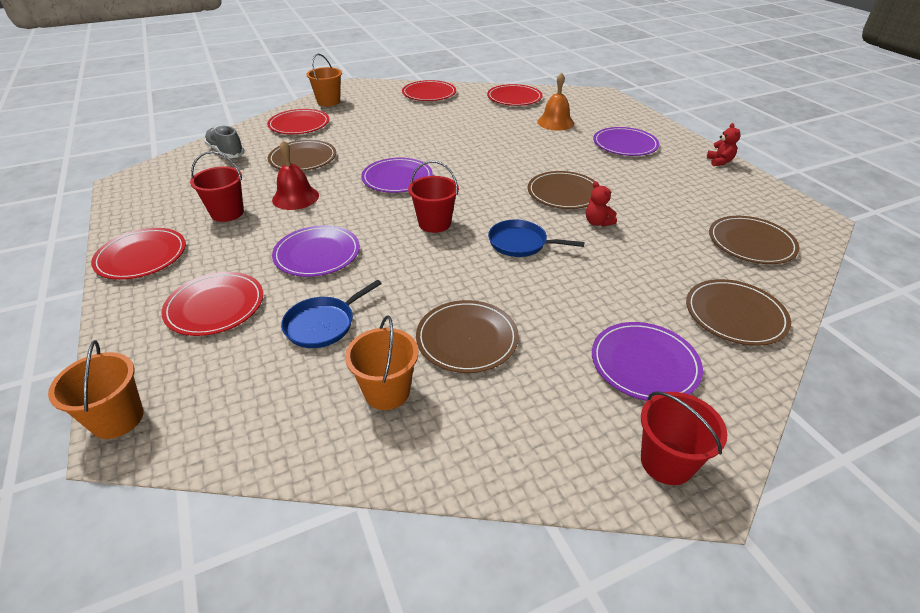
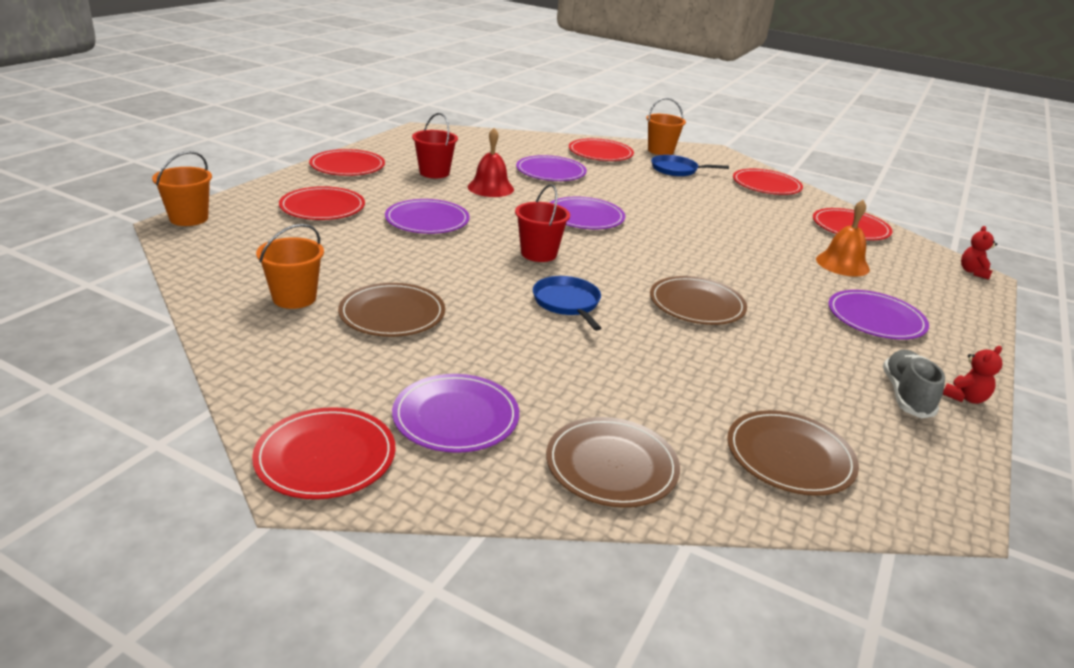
camera: 50 degrees right, 10 degrees down
grey shoe [204,126,245,158] -> grey shoe moved to [883,350,945,419]
brown plate [268,140,336,171] -> purple plate [516,155,587,181]
blue pan [281,280,382,348] -> blue pan moved to [651,155,729,177]
red teddy bear [586,181,617,227] -> red teddy bear moved to [961,226,997,280]
red bucket [641,391,727,485] -> red plate [252,407,395,499]

